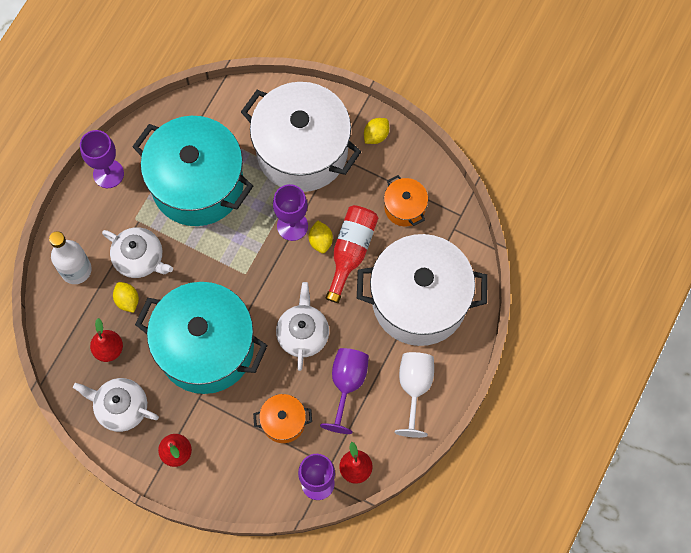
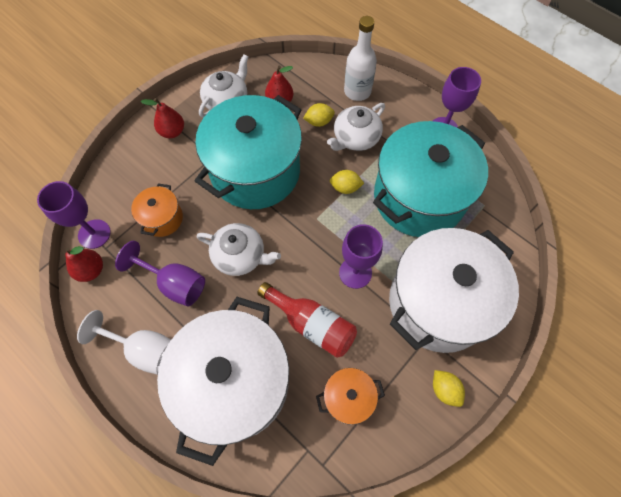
camera: 105 degrees right, 5 degrees down
yellow lemon [308,220,333,253] -> yellow lemon moved to [330,170,364,194]

